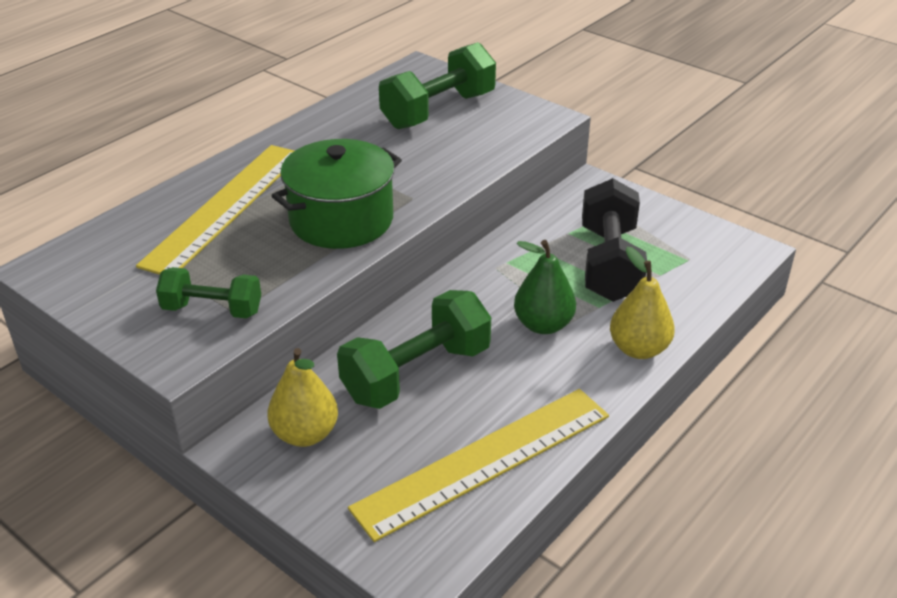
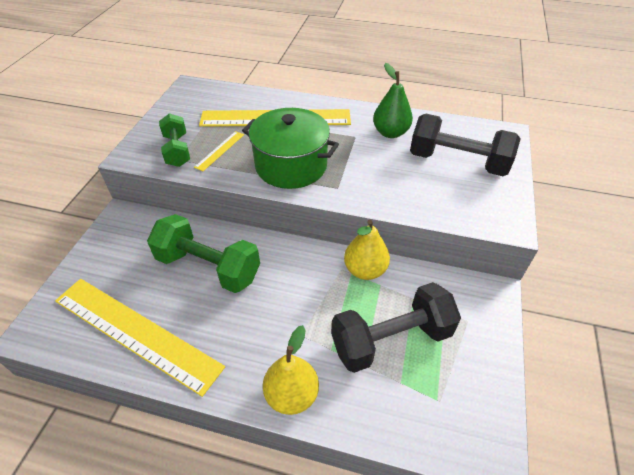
camera: 65 degrees right, 10 degrees up
yellow pear [267,348,338,447] -> yellow pear moved to [344,220,390,280]
green dumbbell [379,42,496,129] -> black dumbbell [410,114,521,176]
green pear [514,240,576,334] -> green pear moved to [373,63,413,138]
none -> yellow ruler [194,131,244,171]

